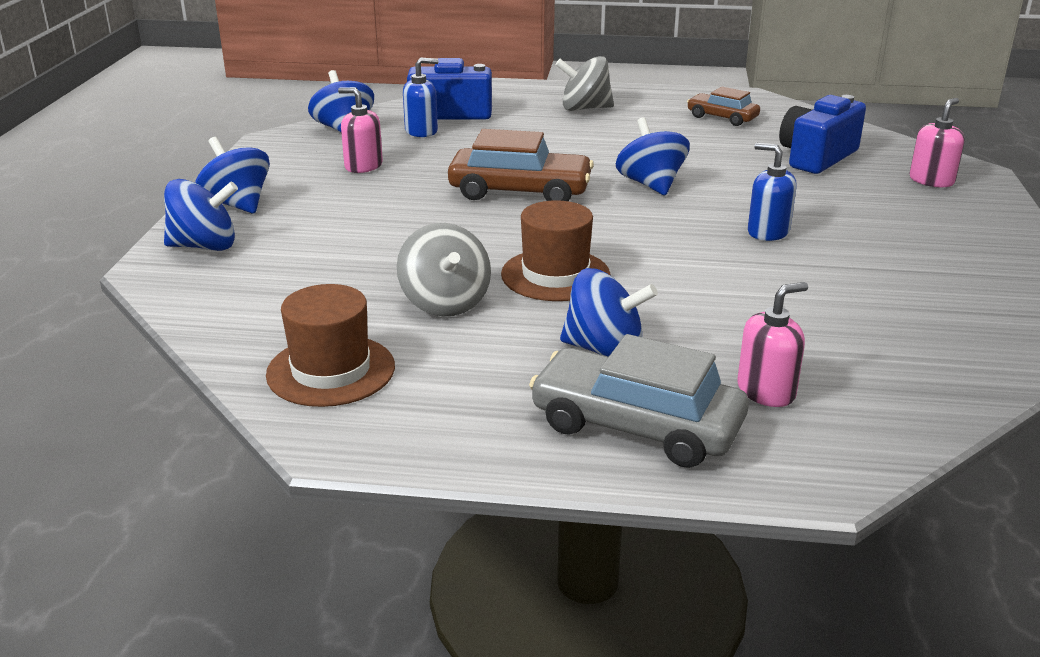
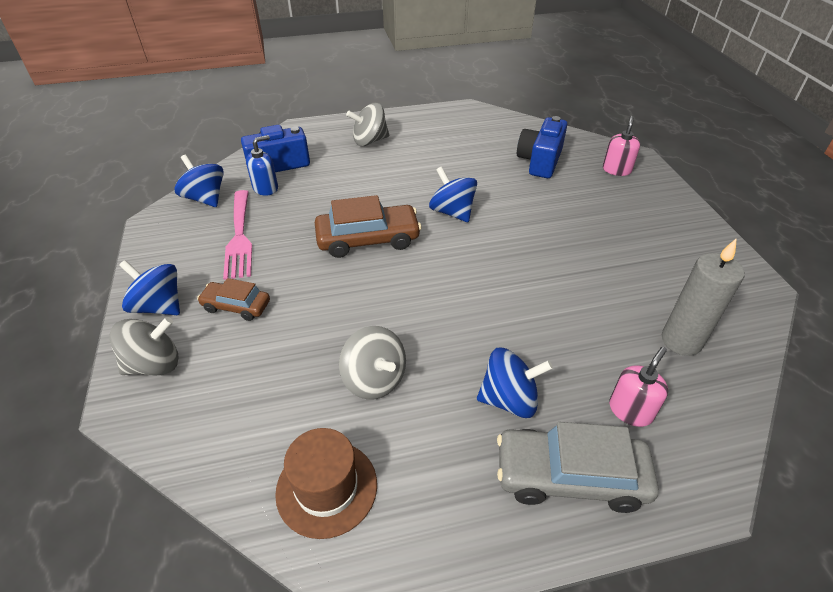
camera: 20 degrees left, 15 degrees up
blue spinning top [164,179,238,251] -> grey spinning top [110,317,179,375]
pink soap dispenser [338,87,383,173] -> pink fork [223,190,252,280]
brown hat [501,200,611,301] -> none
brown car [687,87,760,126] -> brown car moved to [197,278,270,321]
blue soap dispenser [748,143,797,241] -> none
none -> grey candle [662,239,745,356]

